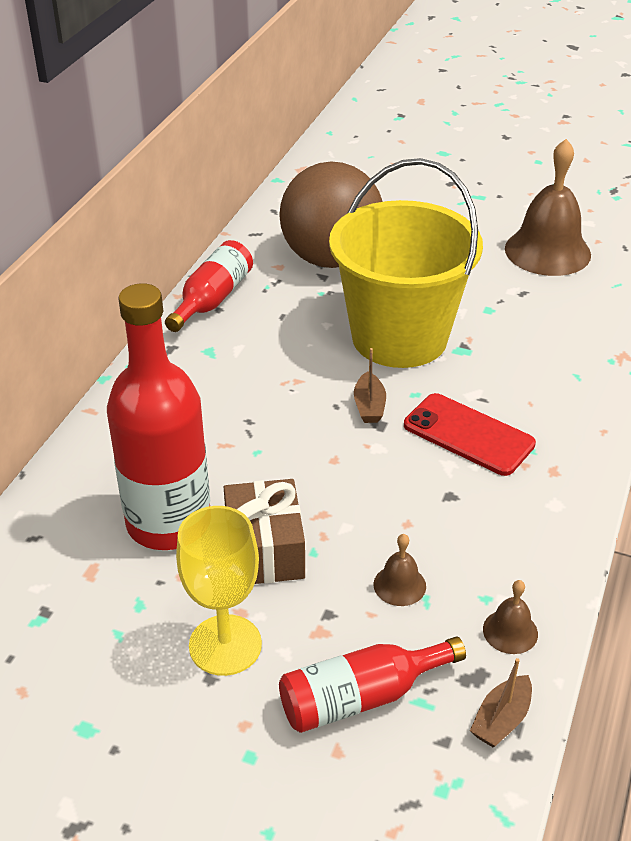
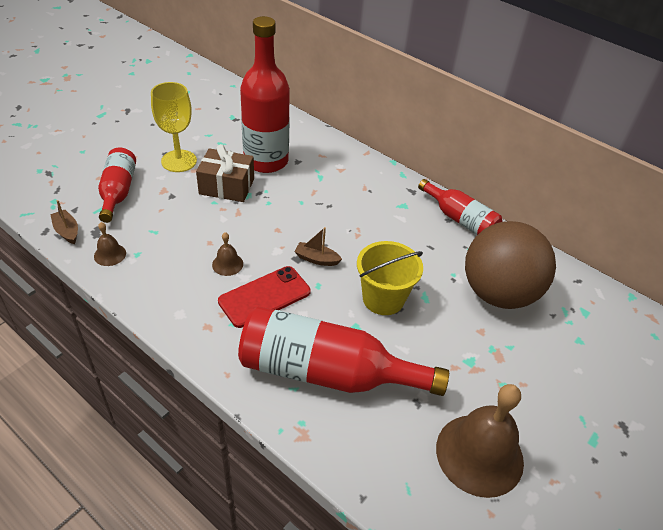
camera: 105 degrees right, 5 degrees up
yellow bucket [329,158,483,368] -> yellow bucket [357,241,423,315], size x0.57
brown bell [374,534,426,606] -> brown bell moved to [212,232,243,276]
none -> red bottle [238,306,449,396]

